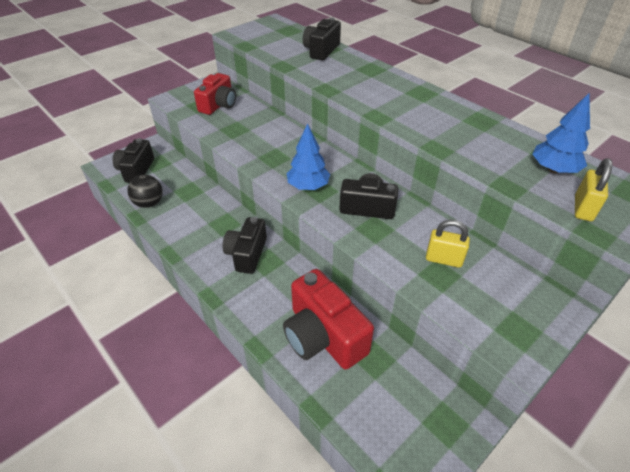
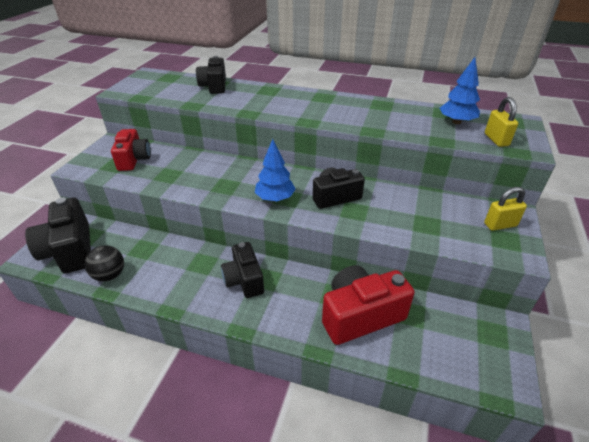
camera: 30 degrees left, 5 degrees down
black camera [113,138,154,183] -> black camera [25,197,91,274], size x1.50
red camera [283,269,374,370] -> red camera turned 135 degrees clockwise [322,265,415,345]
yellow padlock [426,220,470,268] -> yellow padlock moved to [484,187,527,231]

